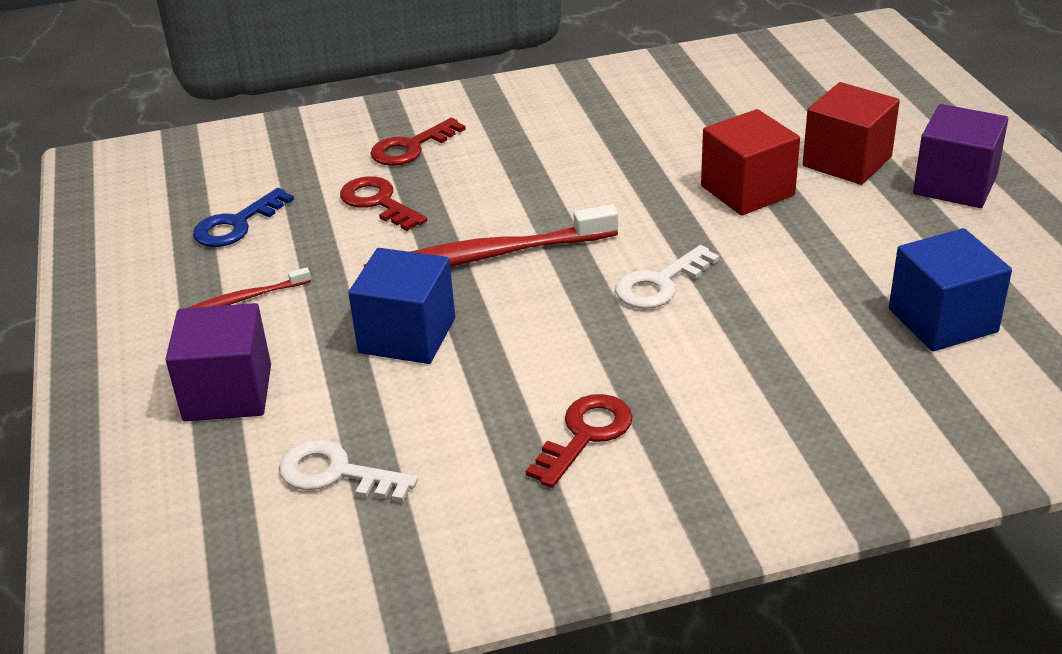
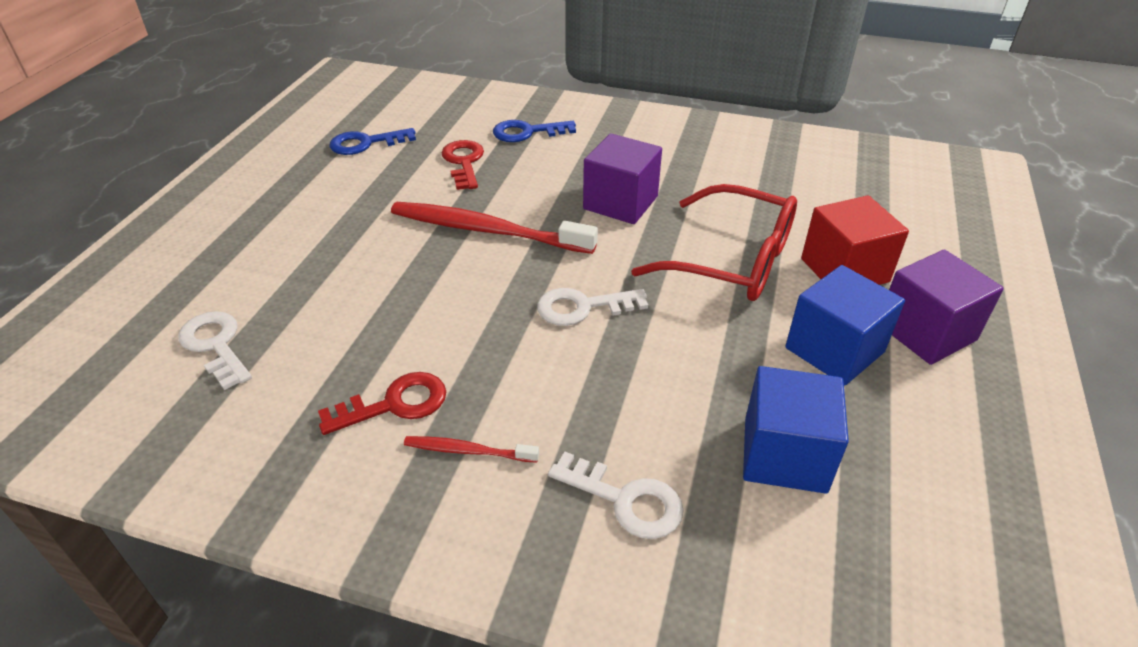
camera: 30 degrees right, 5 degrees up
purple cube [165,303,271,422] -> purple cube moved to [583,133,662,224]
red toothbrush [188,267,311,308] -> red toothbrush moved to [404,436,539,463]
blue cube [348,248,455,364] -> blue cube moved to [785,265,905,386]
red key [371,118,466,166] -> blue key [493,120,576,142]
red cube [701,109,800,216] -> red glasses [631,184,797,301]
none -> white key [548,452,684,539]

